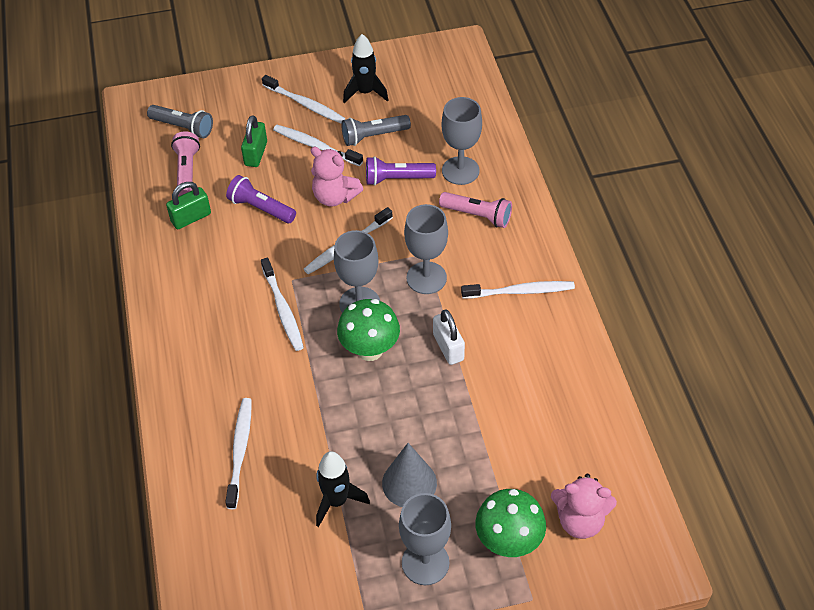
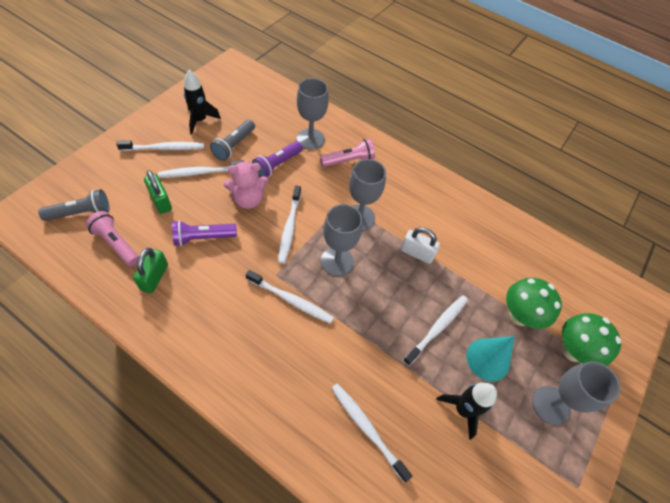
camera: 50 degrees left, 5 degrees up
green mushroom [337,299,400,361] -> green mushroom moved to [506,278,562,329]
grey cone [382,443,437,507] -> turquoise cone [466,336,515,381]
white toothbrush [461,281,575,299] -> white toothbrush moved to [403,295,468,366]
pink teddy bear [551,474,617,539] -> none

